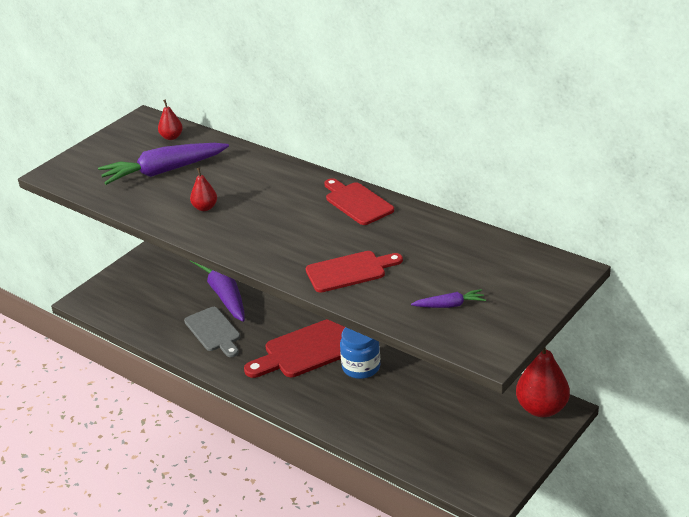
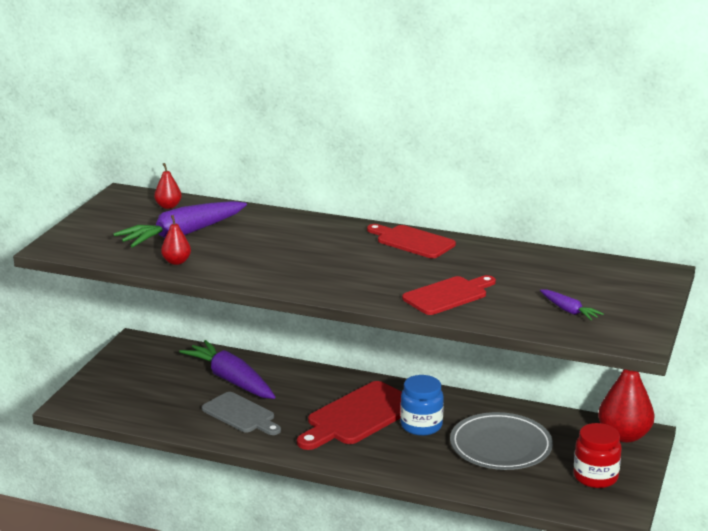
camera: 20 degrees left, 10 degrees down
red pear [190,168,217,211] -> red pear moved to [161,215,191,265]
purple carrot [411,289,486,308] -> purple carrot turned 75 degrees clockwise [540,290,604,321]
none -> grey plate [450,412,553,470]
none -> red jar [574,423,621,488]

